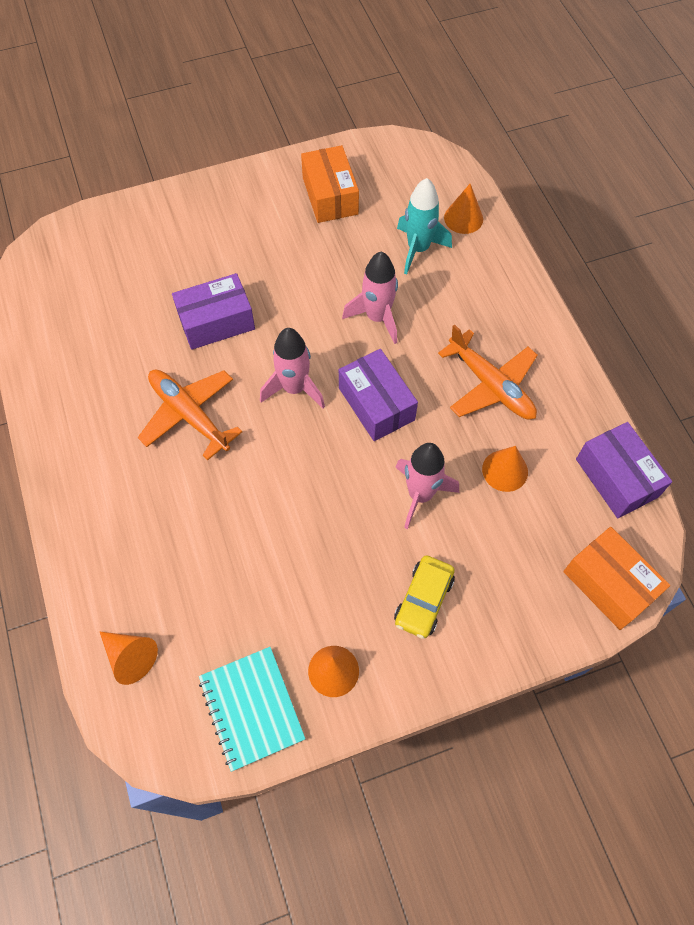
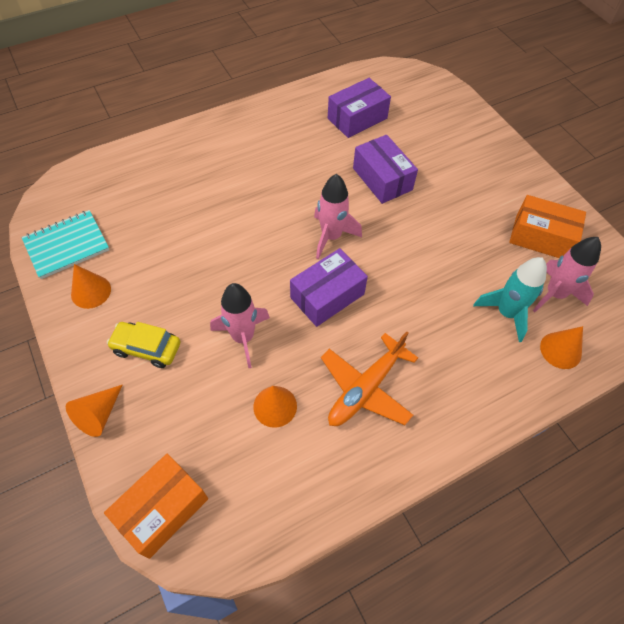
camera: 80 degrees right, 5 degrees down
orange cone [100,632,158,685] -> orange cone moved to [66,385,122,437]
orange plane [138,370,242,460] -> none
orange box [301,145,359,223] -> orange box turned 45 degrees clockwise [509,195,586,258]
pink rocket [342,251,398,344] -> pink rocket moved to [533,237,601,312]
purple box [576,422,672,518] -> purple box moved to [328,78,391,138]

